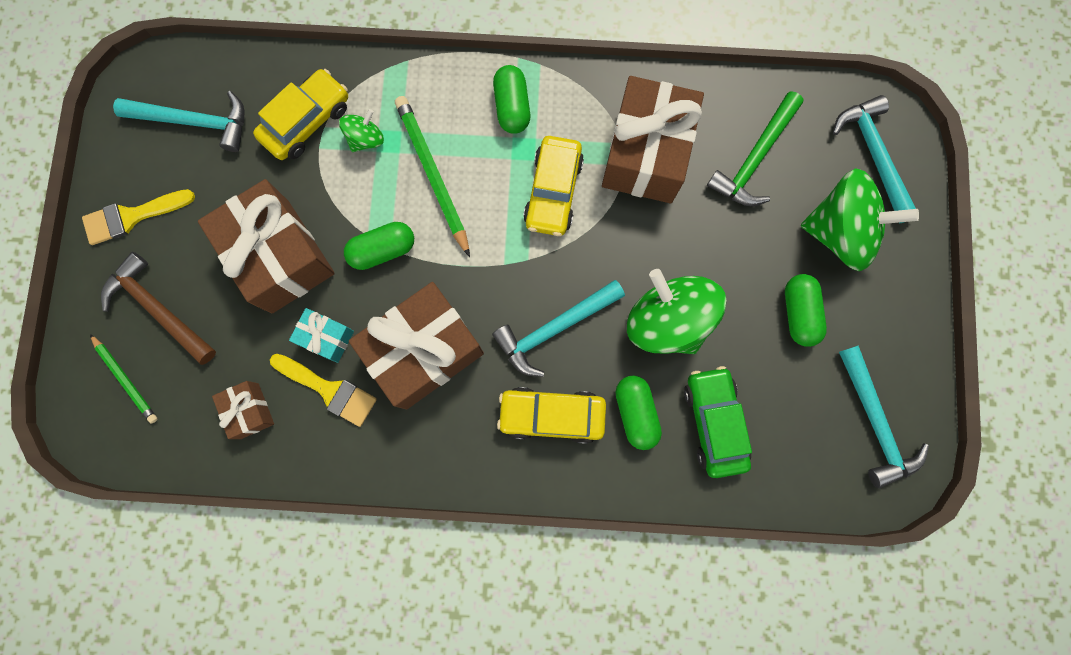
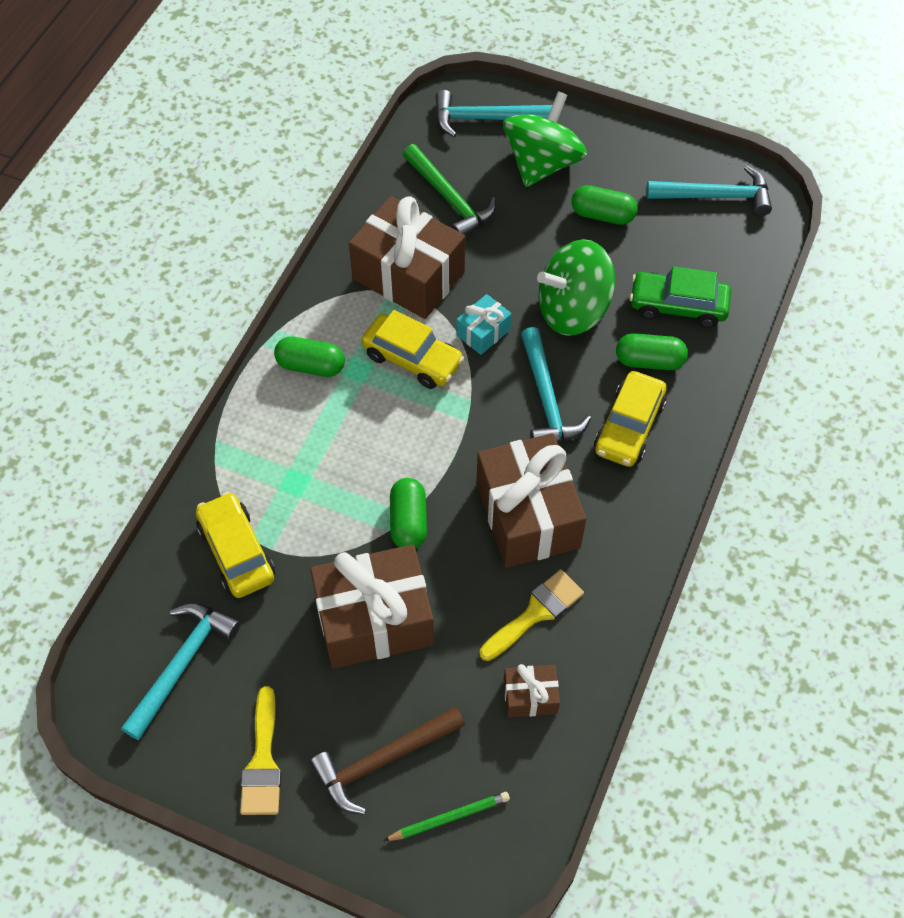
camera: 70 degrees left, 20 degrees down
turquoise gift [289,308,354,363] -> turquoise gift moved to [456,294,512,355]
green spinning top [339,109,384,152] -> none
green pencil [395,96,470,257] -> none

